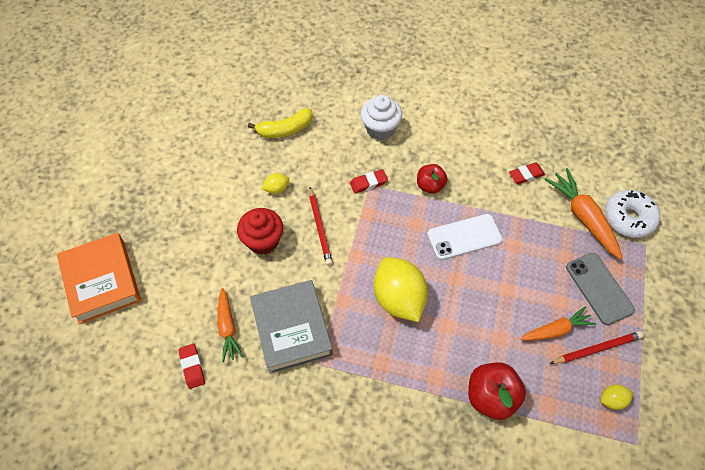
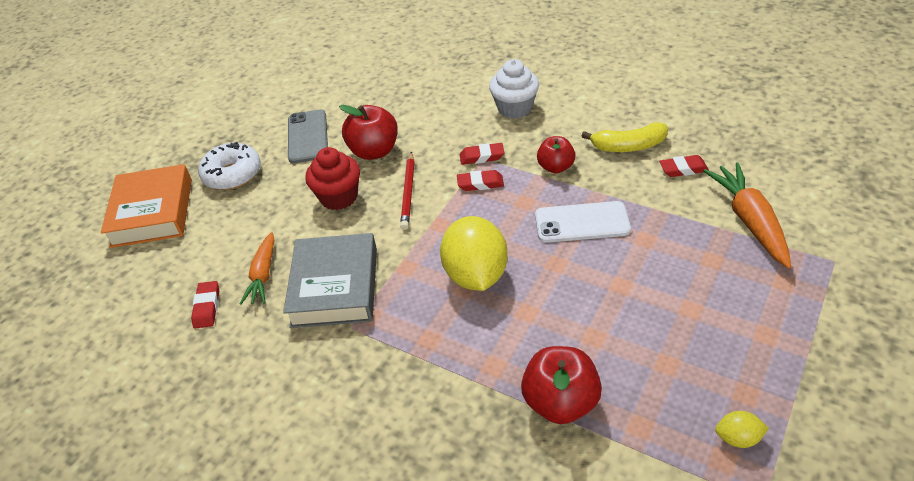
camera: 20 degrees right, 15 degrees down
yellow banana [248,108,313,138] -> yellow banana moved to [582,122,668,152]
yellow lemon [261,173,289,194] -> red apple [339,105,398,160]
orange carrot [520,306,596,341] -> none
red pencil [549,331,643,364] -> none
grey phone [566,253,635,325] -> grey phone moved to [288,109,328,163]
white donut [605,190,660,238] -> white donut moved to [198,142,261,190]
none -> red eraser [457,170,504,191]

